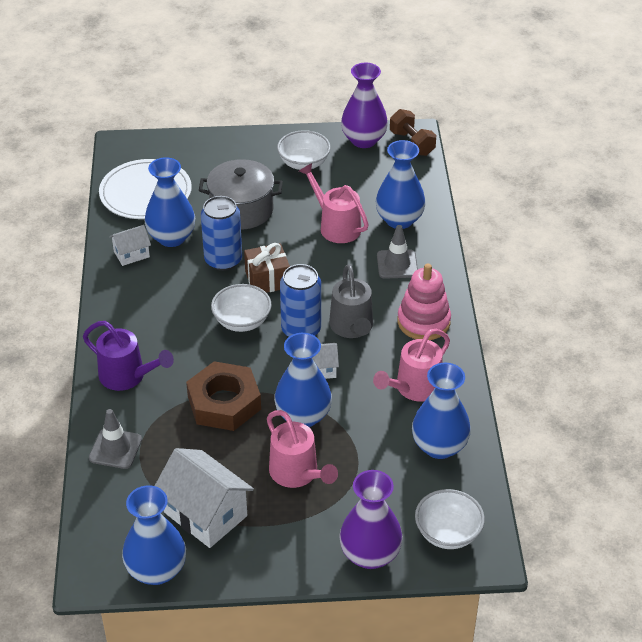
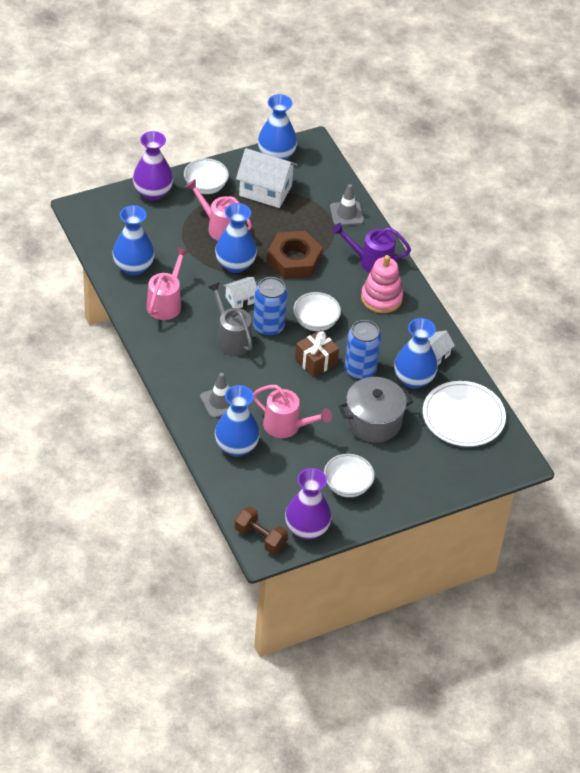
camera: 155 degrees right, 5 degrees up
pink stacking toy [397,263,451,340] -> pink stacking toy moved to [361,255,403,313]
white bowl [415,489,485,549] -> white bowl moved to [184,158,229,194]

